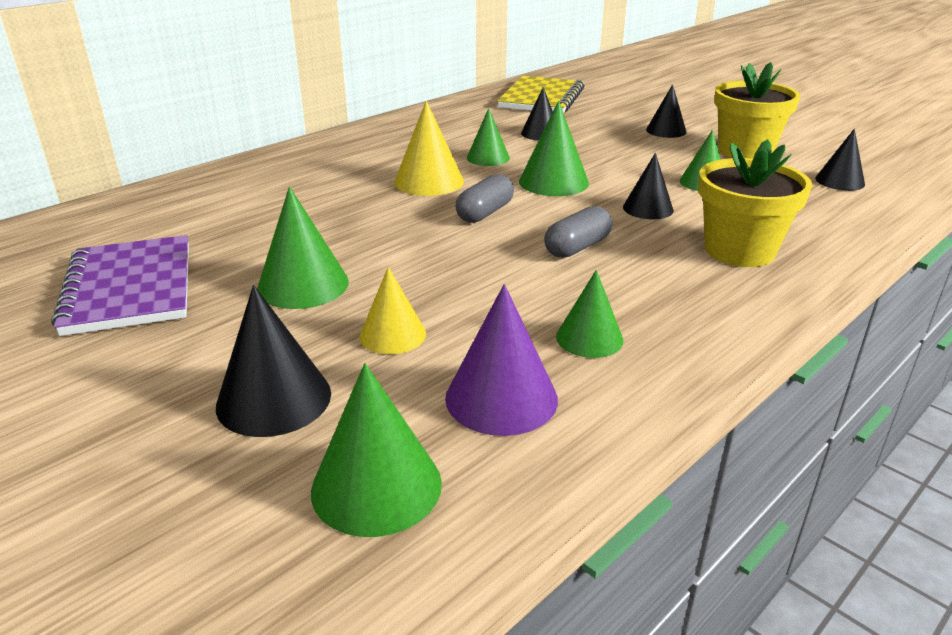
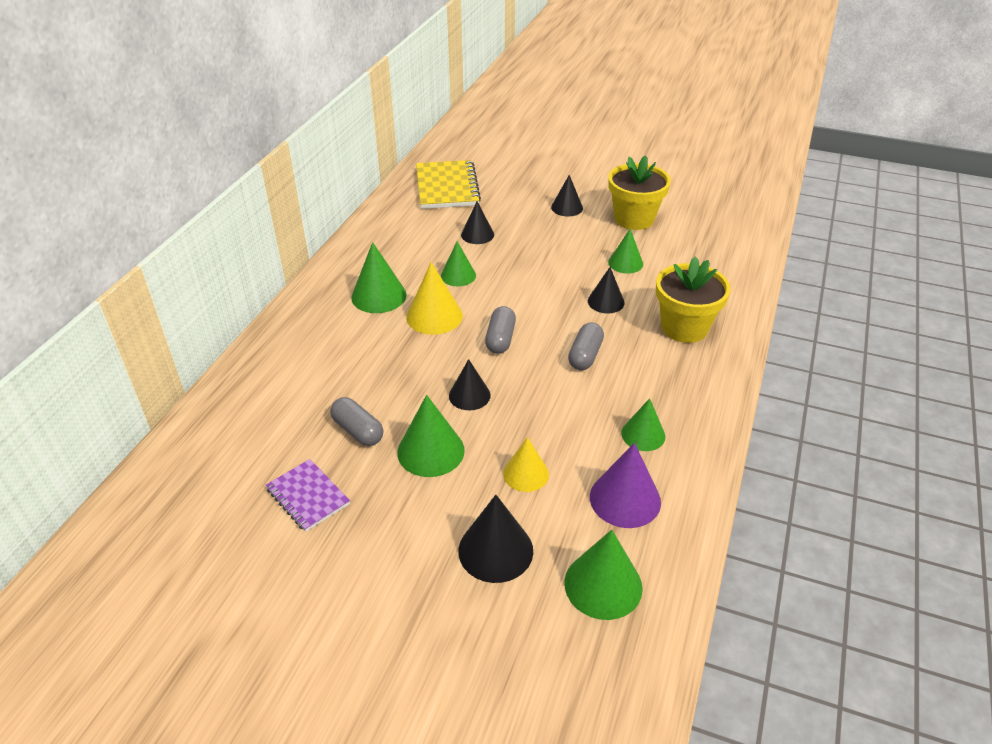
camera: 25 degrees left, 10 degrees up
purple notebook [51,235,189,336] -> purple notebook [266,459,350,532], size x0.60
green cone [519,101,589,196] -> green cone moved to [351,242,407,313]
black cone [815,129,865,191] -> black cone moved to [449,359,491,410]
none -> grey capsule [330,397,383,446]

